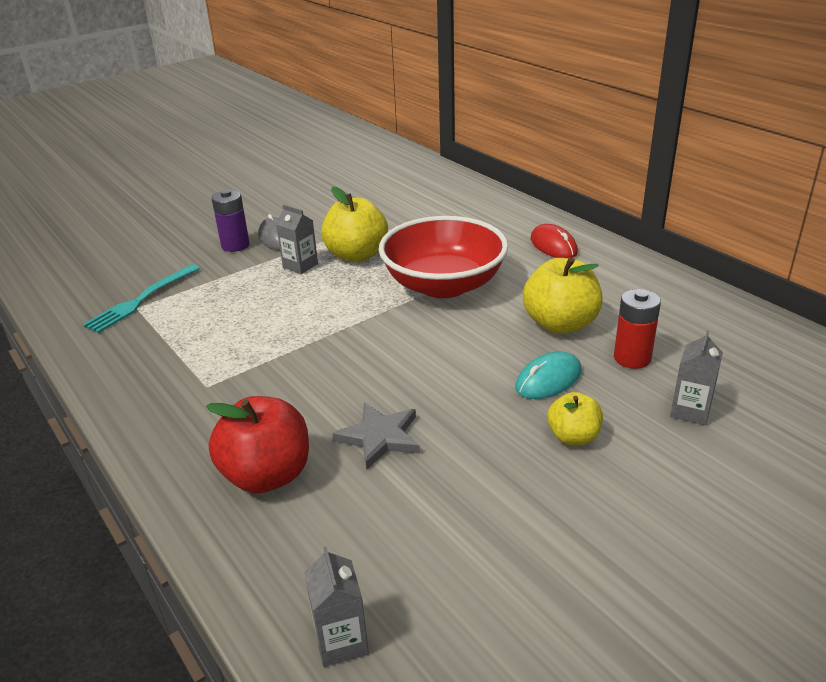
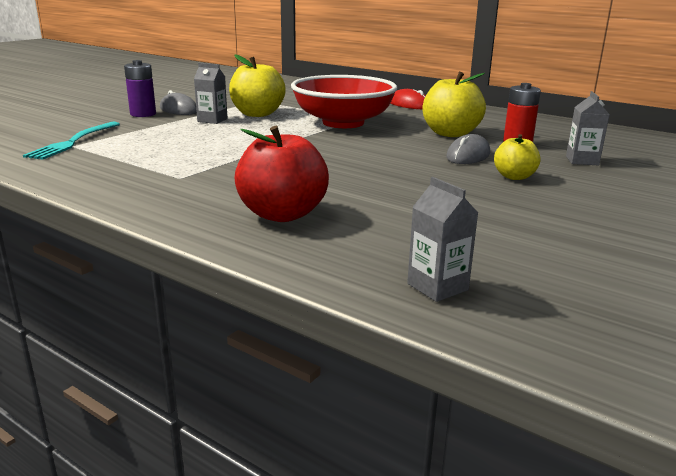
camera: 20 degrees left, 10 degrees down
grey star [332,403,420,469] -> none
turquoise mouse [515,351,582,399] -> grey mouse [446,134,490,164]

